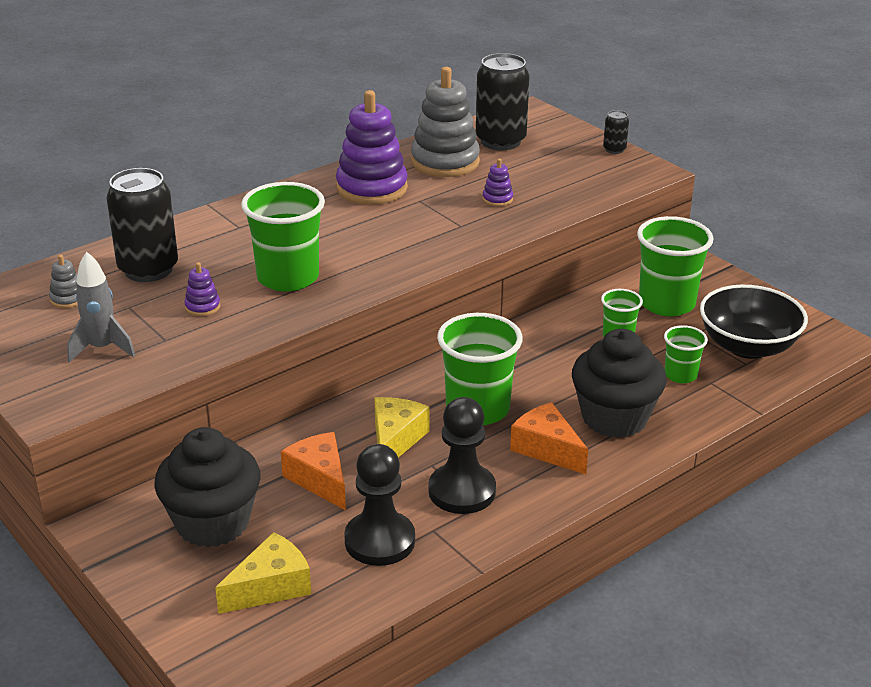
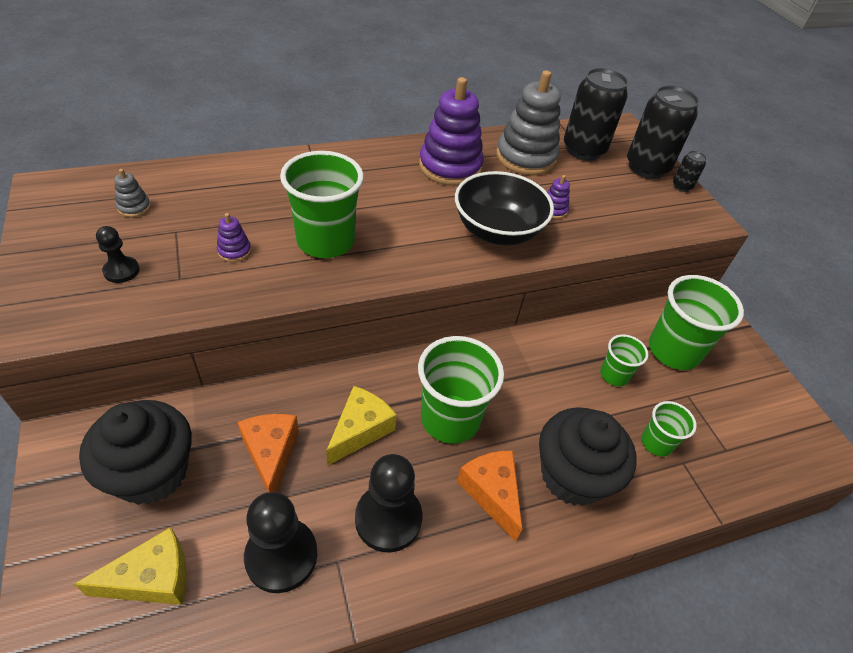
camera: 15 degrees right, 15 degrees up
grey rocket [67,252,135,363] -> black pawn [96,226,140,283]
black can [106,168,178,282] -> black can moved to [627,86,699,179]
black bowl [700,285,808,359] -> black bowl moved to [455,171,554,245]

